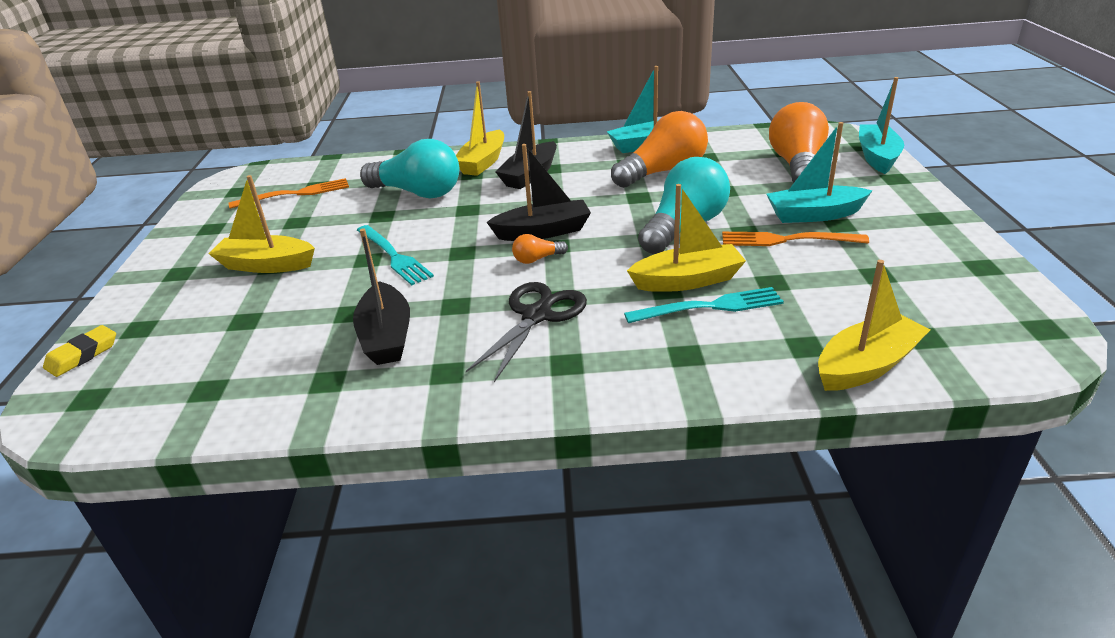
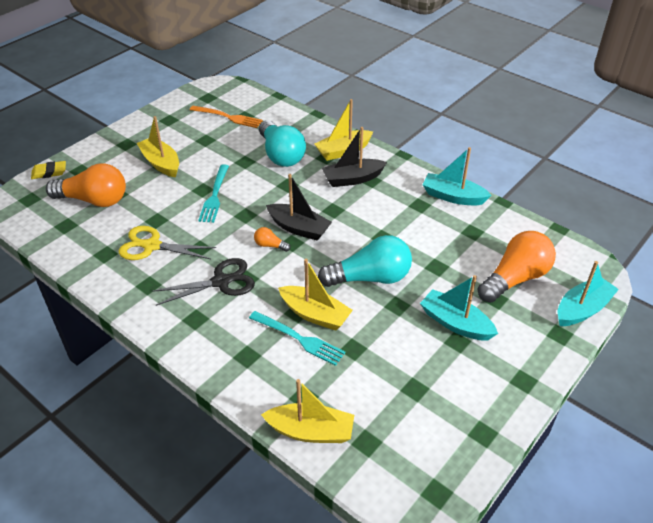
camera: 40 degrees right, 10 degrees up
black boat [353,228,410,365] -> yellow scissors [119,226,216,260]
orange light bulb [611,111,708,188] -> orange light bulb moved to [46,163,126,207]
orange fork [722,232,869,246] -> none

